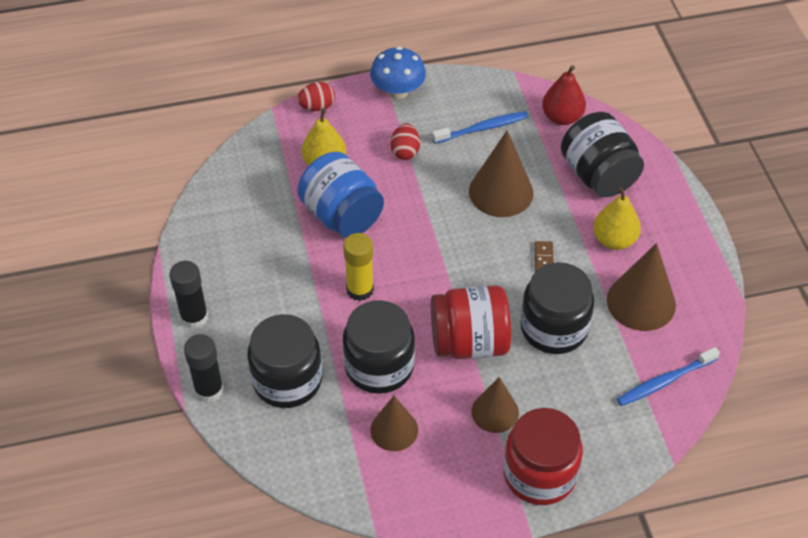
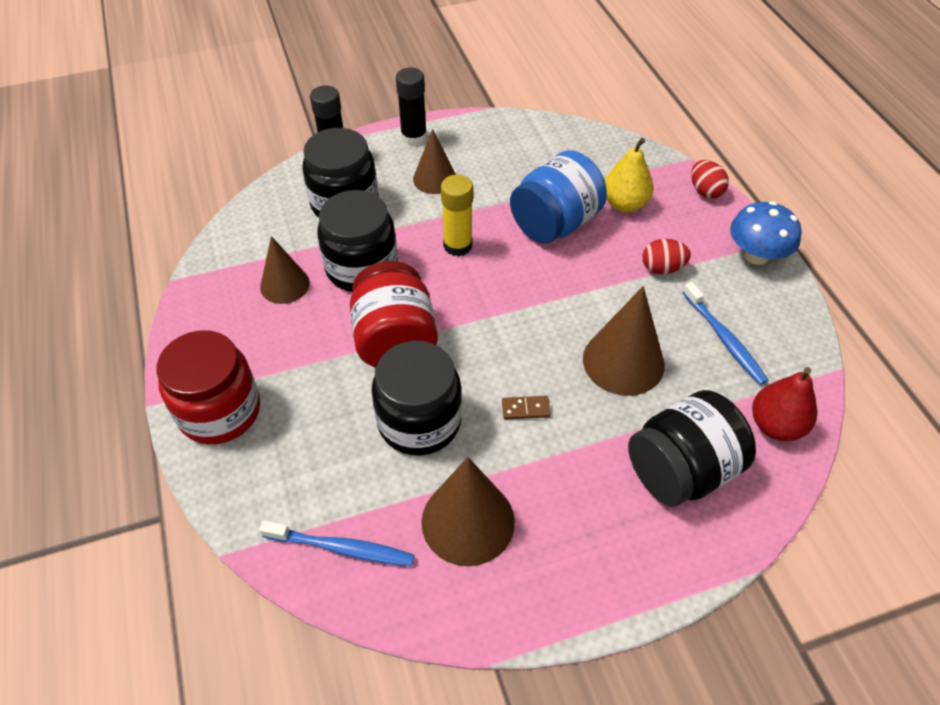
camera: 85 degrees right, 0 degrees up
brown cone [472,377,519,433] -> brown cone moved to [413,129,456,194]
yellow pear [593,187,641,250] -> none
blue toothbrush [617,347,720,406] -> blue toothbrush turned 135 degrees clockwise [259,521,414,566]

